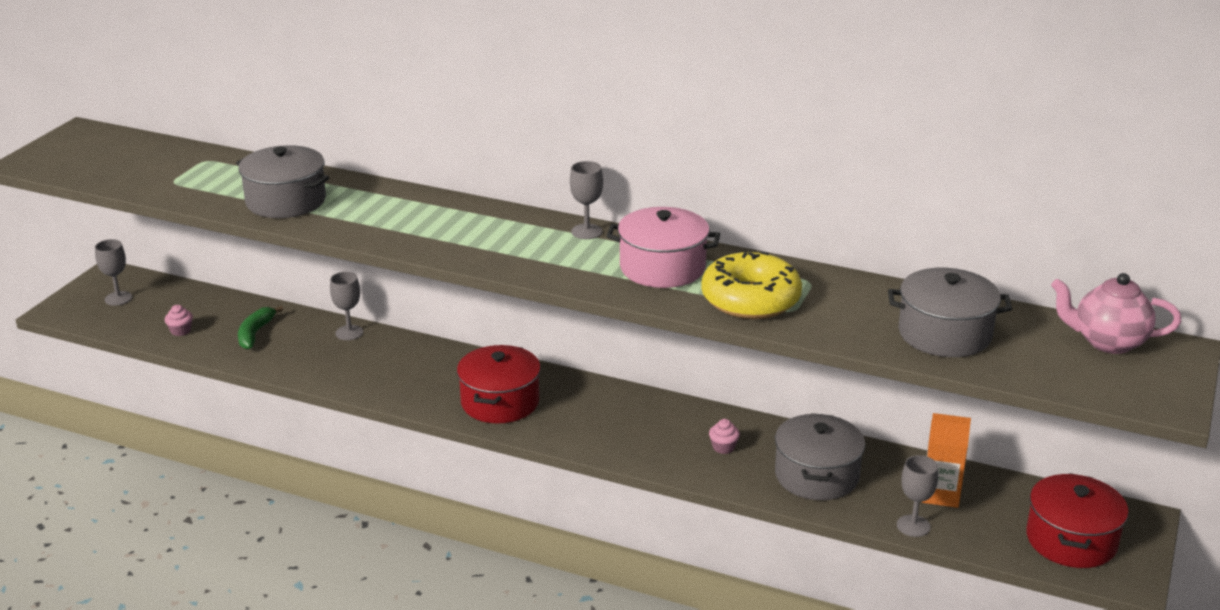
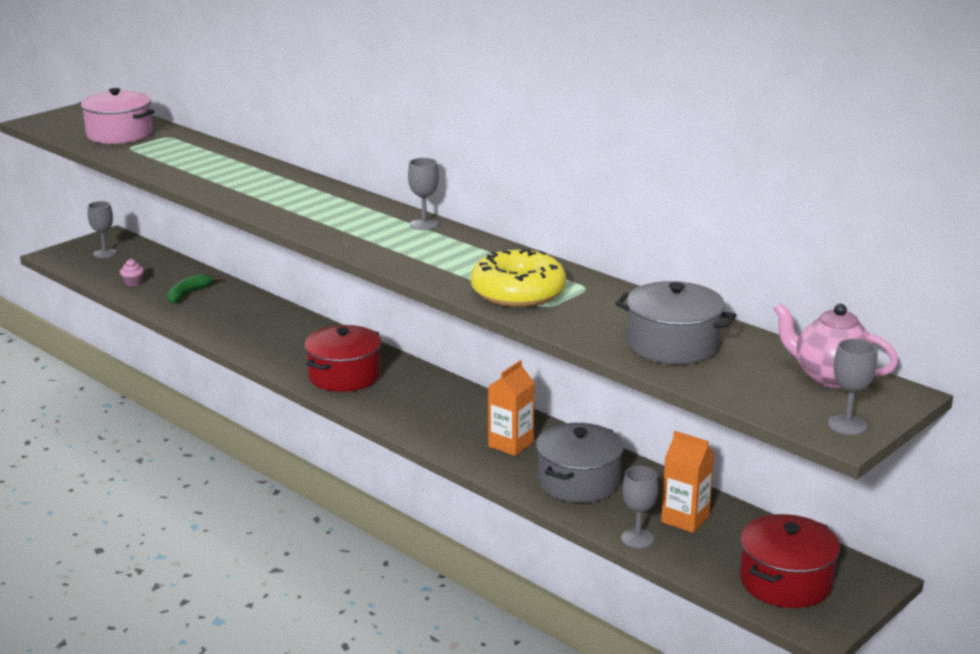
camera: 20 degrees right, 5 degrees down
grey pot [236,145,329,218] -> none
grey goblet [330,272,363,340] -> grey goblet moved to [828,339,877,435]
pink pot [607,207,720,288] -> pink pot moved to [79,88,154,144]
pink cupcake [709,419,740,454] -> orange carton [488,360,535,456]

